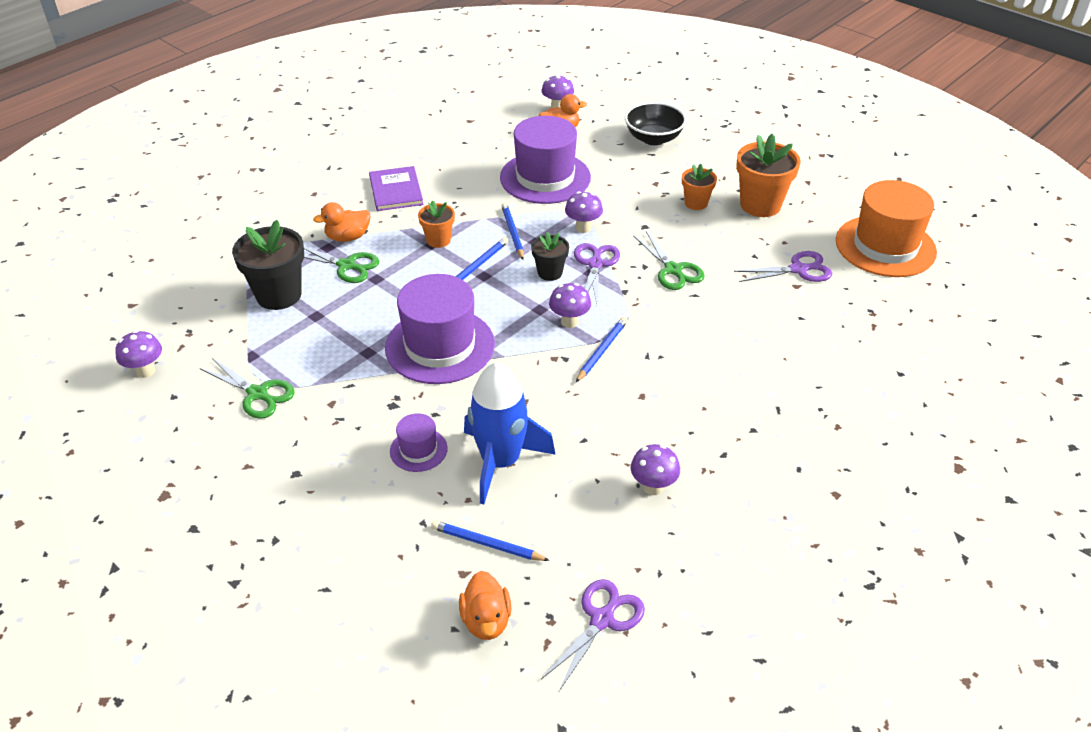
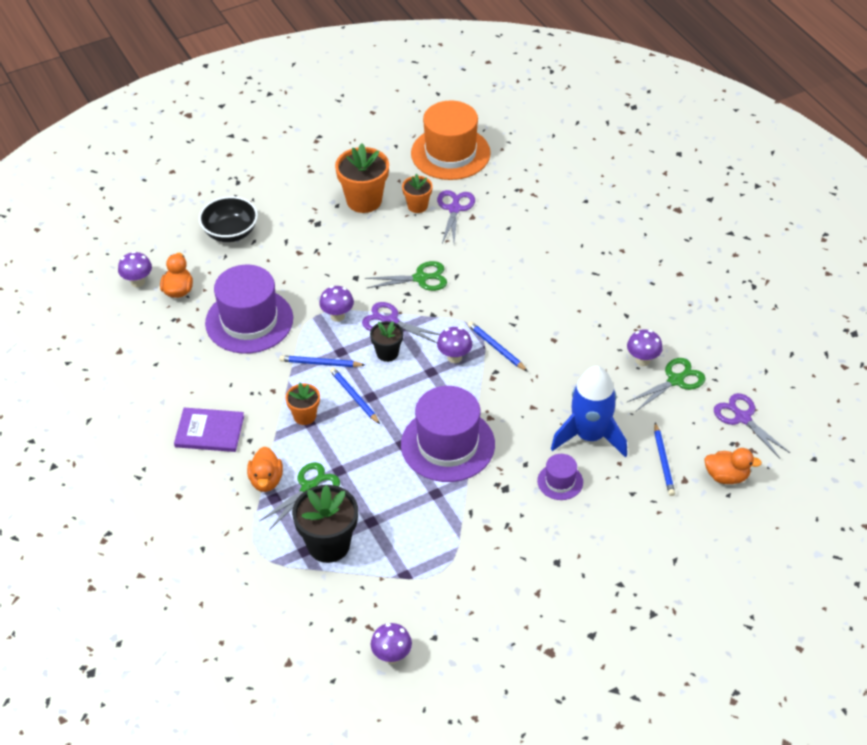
camera: 70 degrees left, 5 degrees up
green scissors [200,358,295,419] -> green scissors moved to [627,358,706,411]
blue pencil [431,520,550,561] -> blue pencil turned 45 degrees counterclockwise [654,423,675,496]
orange flower pot [682,164,717,210] -> orange flower pot moved to [402,174,433,213]

